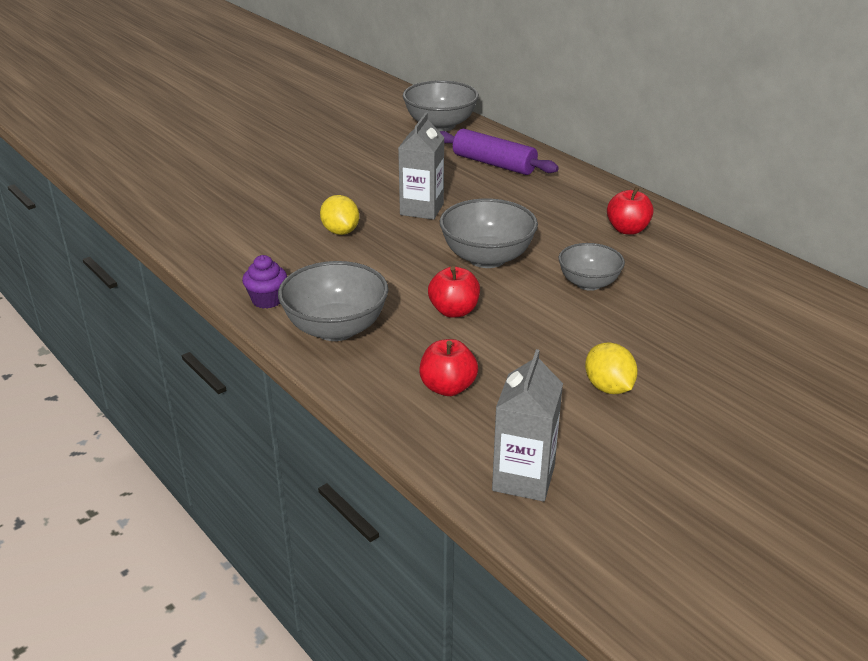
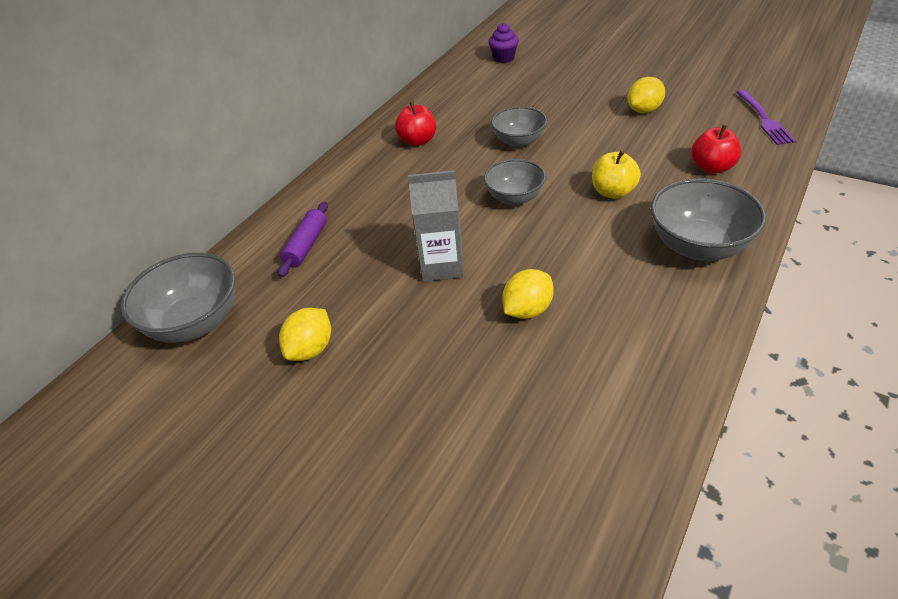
camera: 105 degrees left, 10 degrees up
purple cupcake [242,255,287,309] -> purple cupcake moved to [488,23,519,63]
red apple [428,266,480,318] -> yellow apple [592,150,641,199]
purple rolling pin [440,129,559,175] -> purple rolling pin [278,202,328,277], size x0.66
grey bowl [440,199,538,268] -> grey bowl [484,159,546,205], size x0.65
grey carton [492,349,563,502] -> purple fork [736,90,796,145]
none -> yellow lemon [279,308,331,361]

